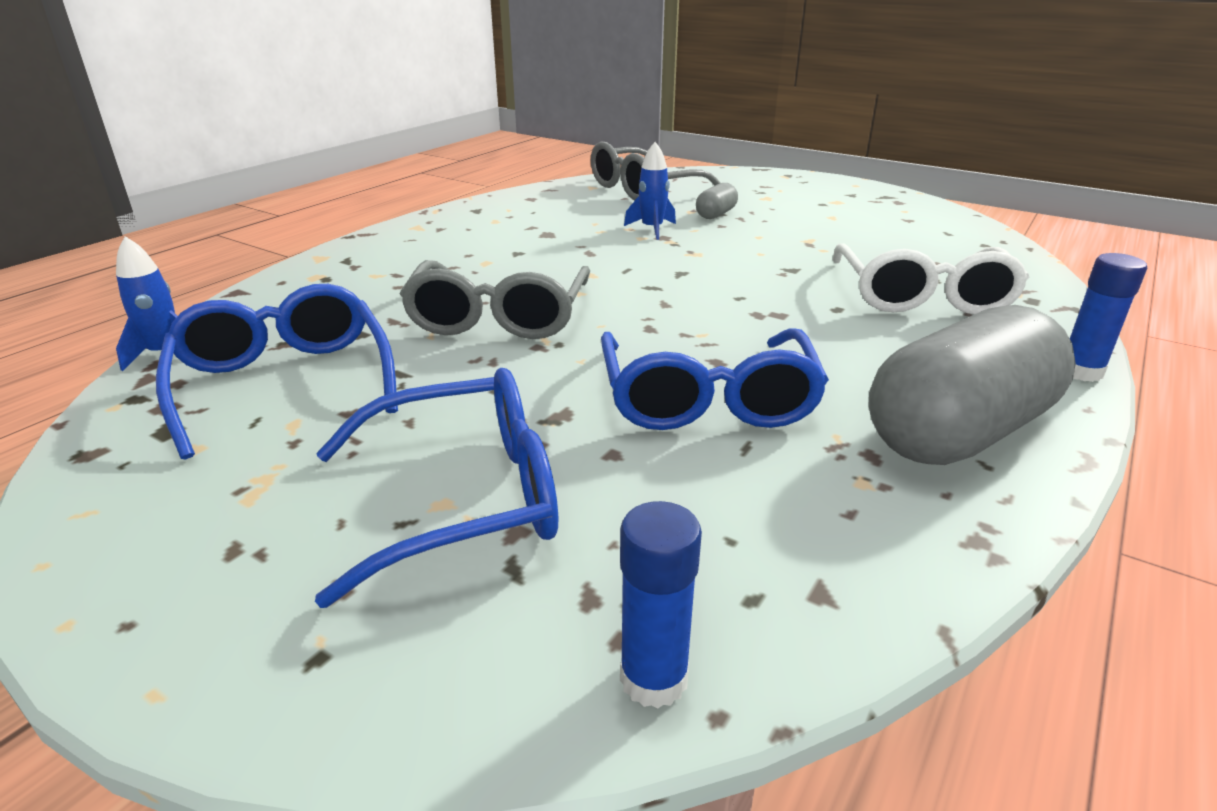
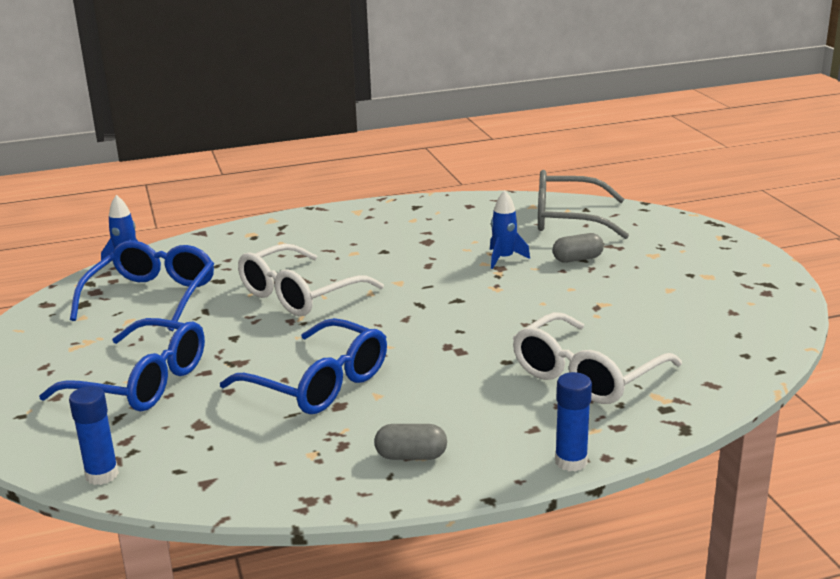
camera: 40 degrees right, 5 degrees down
grey glasses [399,260,590,339] -> white glasses [238,244,384,316]
blue glasses [601,328,829,430] -> blue glasses turned 90 degrees counterclockwise [220,318,387,414]
grey capsule [868,305,1076,465] -> grey capsule [374,424,447,460], size x0.43

